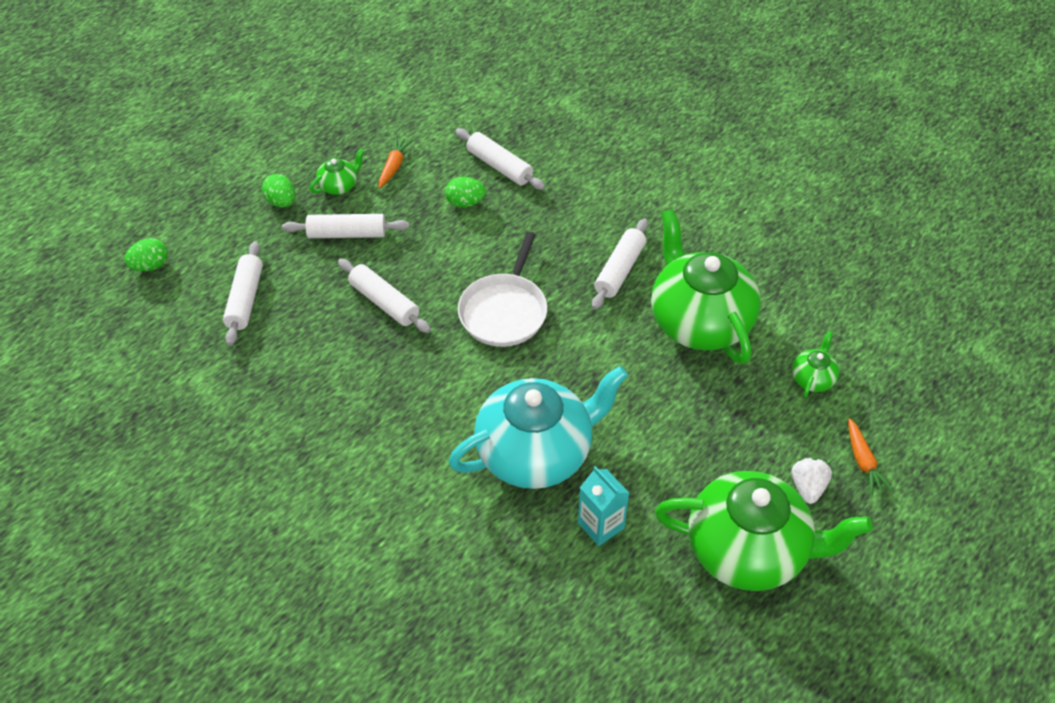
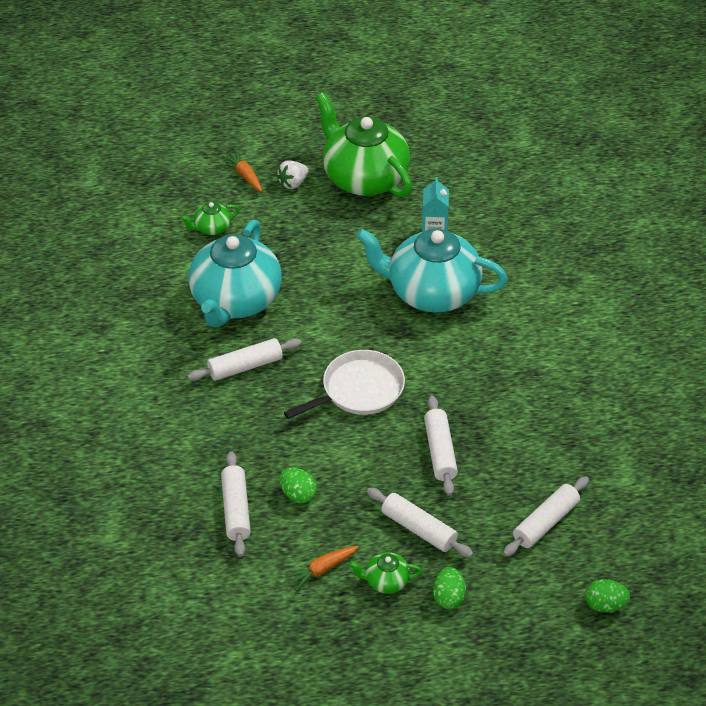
camera: 140 degrees left, 5 degrees down
green teapot [651,209,761,364] -> turquoise teapot [188,220,282,327]
orange carrot [848,418,893,495] -> orange carrot turned 60 degrees counterclockwise [222,150,262,192]

